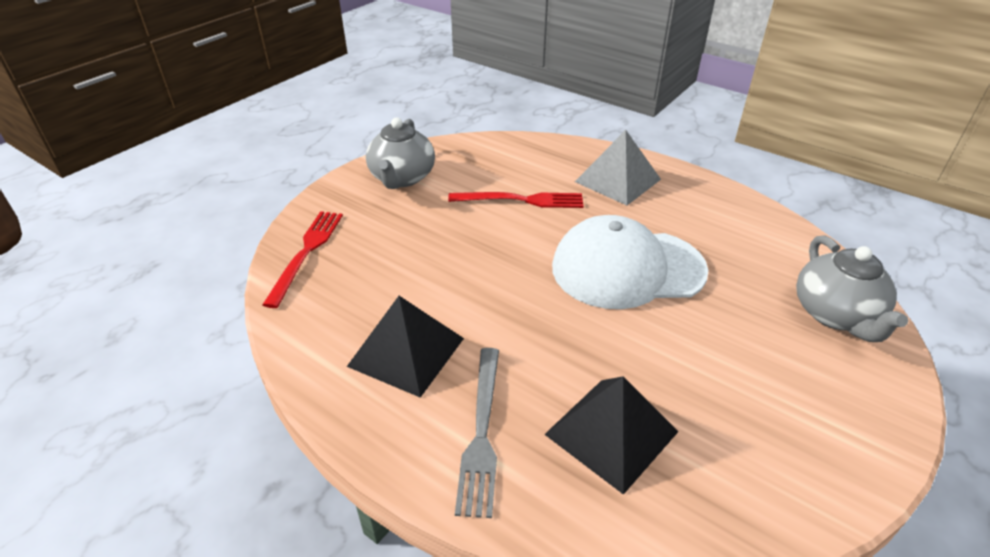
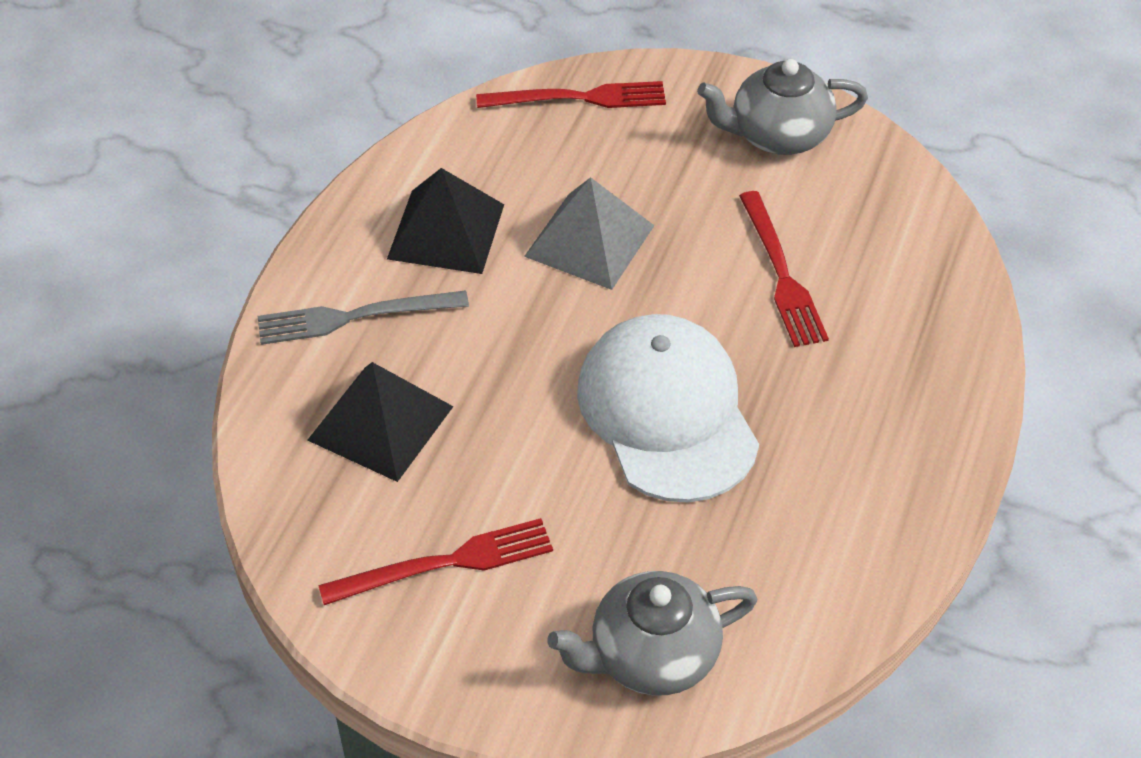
camera: 75 degrees right, 10 degrees up
grey pyramid [575,130,661,206] -> grey pyramid moved to [524,177,655,290]
none -> red fork [318,518,553,605]

